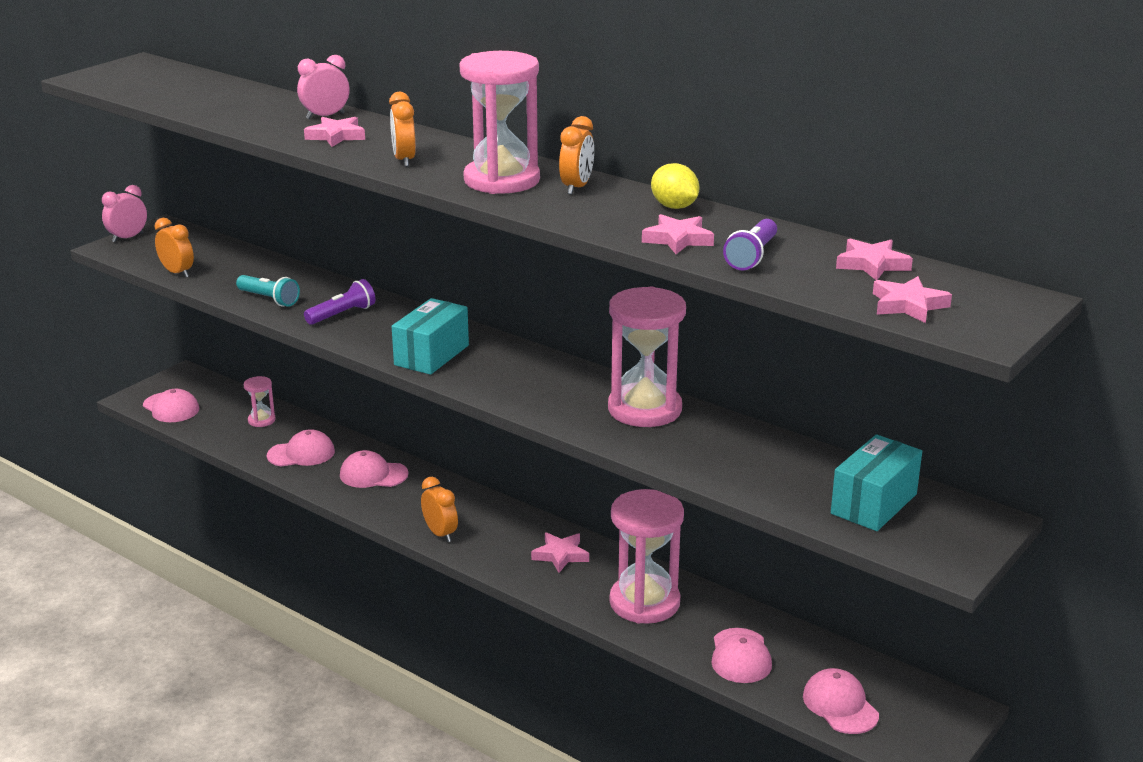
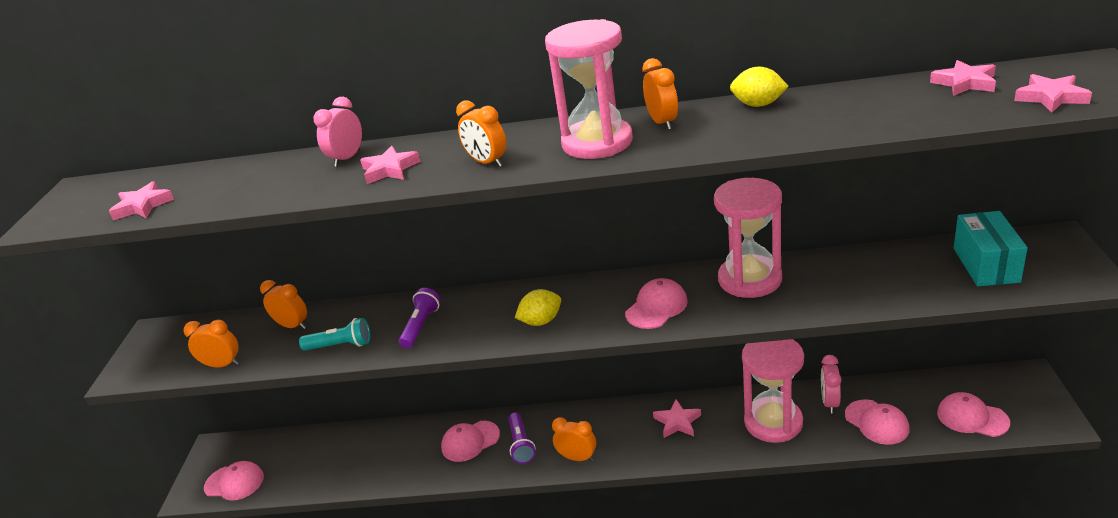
camera: 30 degrees left, 5 degrees up
pink clock [102,185,147,242] -> pink clock moved to [821,355,842,413]
pink hourglass [244,376,275,427] -> none
pink cap [267,429,335,467] -> pink cap moved to [625,278,688,329]
turquoise box [392,298,469,375] -> yellow lemon [515,289,561,326]
pink star [642,214,714,254] -> pink star moved to [109,181,174,220]
purple flashlight [723,219,777,270] -> purple flashlight moved to [509,412,536,464]
none -> orange clock [260,280,307,329]

